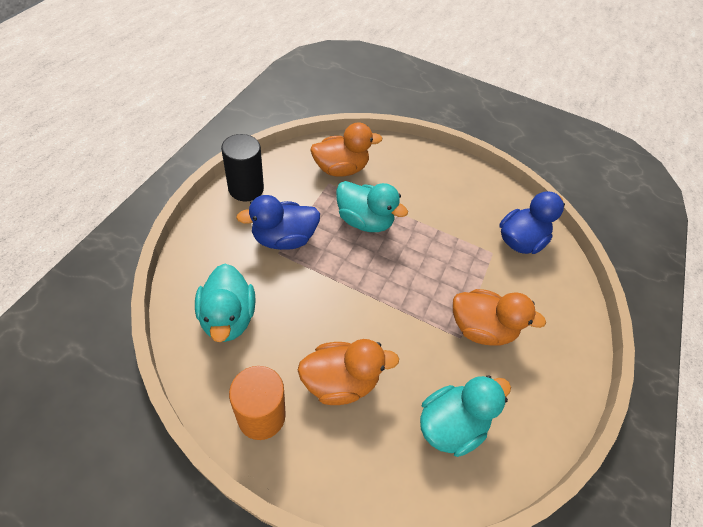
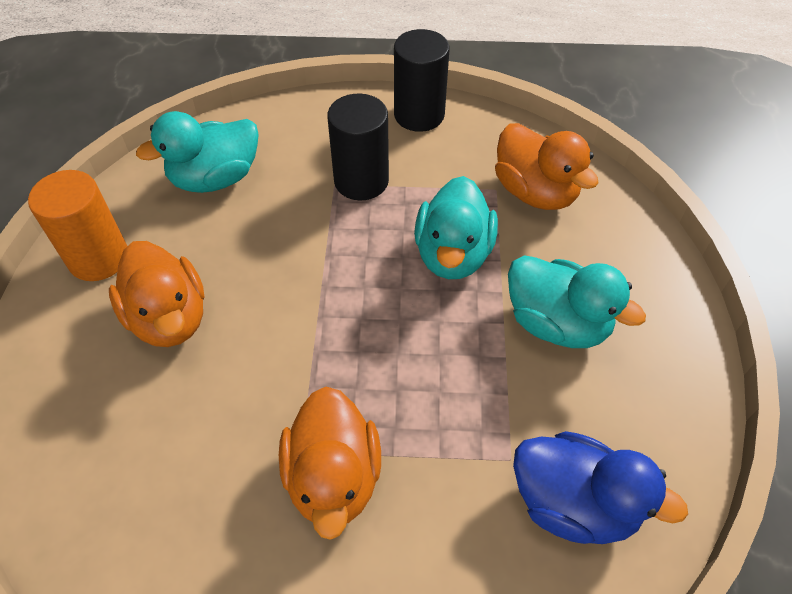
camera: 75 degrees right, 0 degrees up
blue duck [236,195,320,250] -> black cylinder [327,94,389,200]
turquoise duck [420,376,511,457] -> turquoise duck moved to [508,255,646,348]

